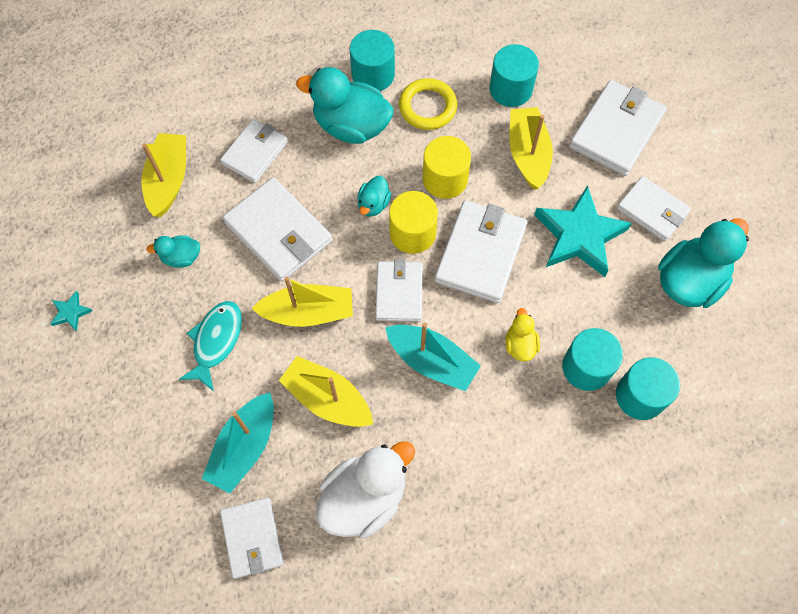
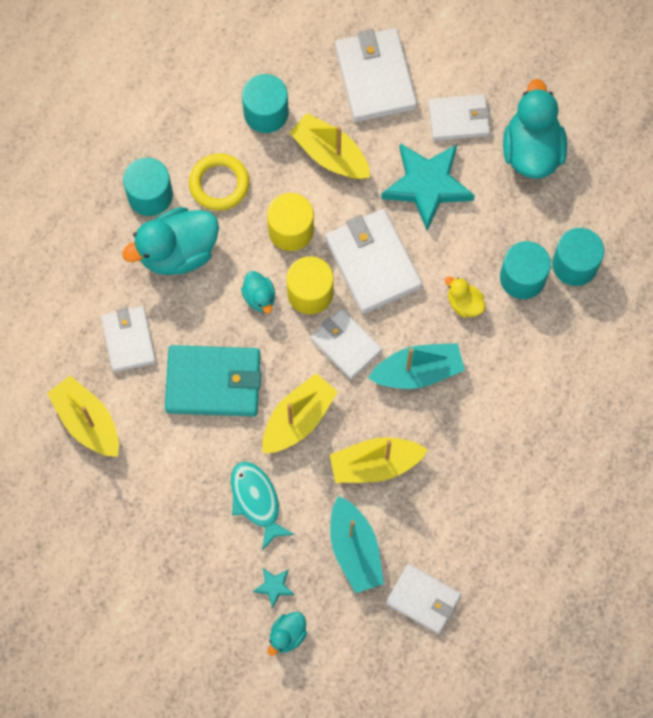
camera: 45 degrees left, 5 degrees up
turquoise star [50,291,92,331] -> turquoise star moved to [253,568,294,608]
turquoise duck [146,235,200,268] -> turquoise duck moved to [268,612,307,656]
white wallet [223,177,332,282] -> turquoise wallet [165,345,261,416]
white duck [316,441,415,539] -> none

